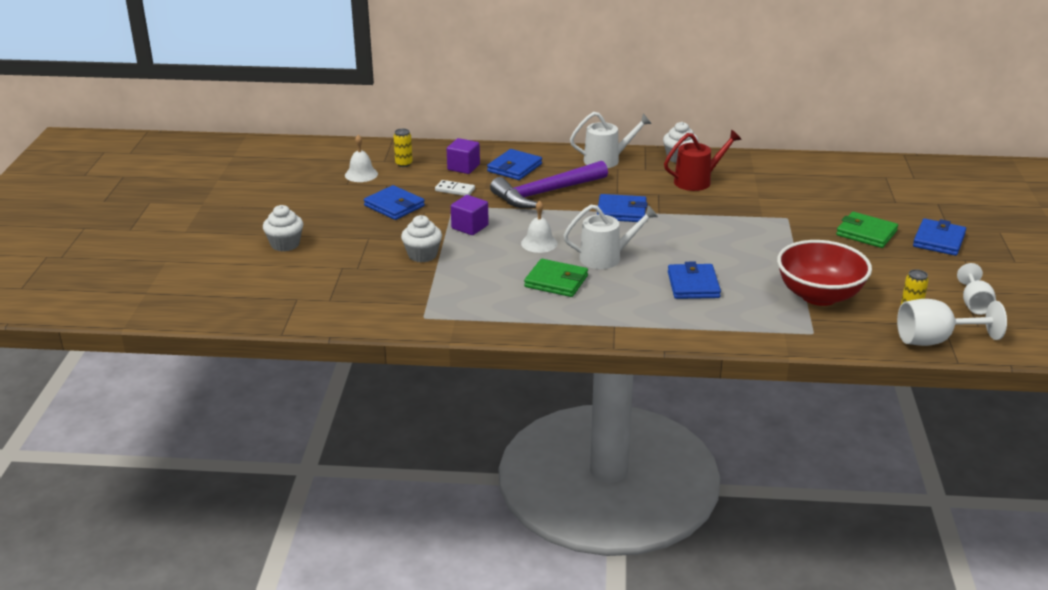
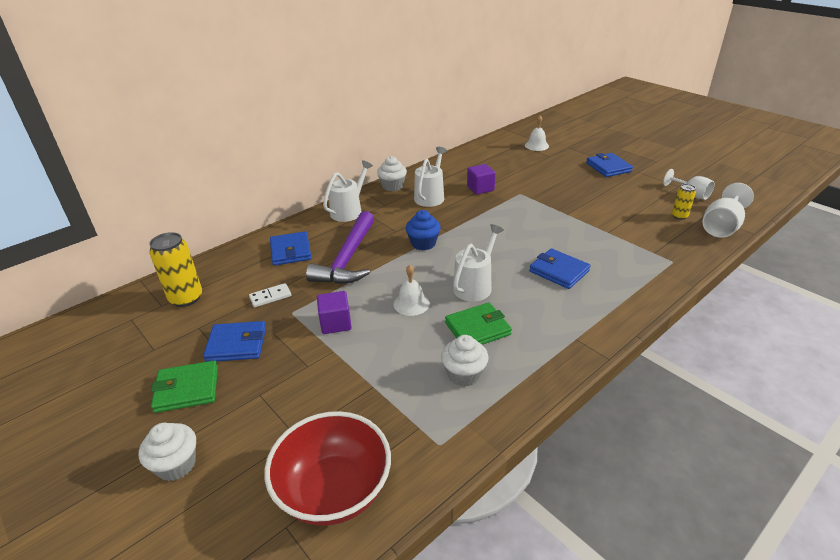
camera: 45 degrees left, 5 degrees up
white bell [345,135,378,182] -> white bell moved to [525,115,549,151]
yellow can [394,129,413,167] -> yellow can [149,232,202,307], size x1.79
white cupcake [401,215,442,262] -> white cupcake moved to [441,335,489,387]
purple cube [447,138,480,174] -> purple cube moved to [467,164,496,195]
blue wallet [597,194,647,222] -> blue cupcake [406,210,441,251]
red watering can [664,130,741,191] -> white watering can [414,147,447,207]
red bowl [777,240,872,306] -> red bowl moved to [264,411,391,526]
green wallet [836,212,898,248] -> green wallet moved to [151,360,218,413]

